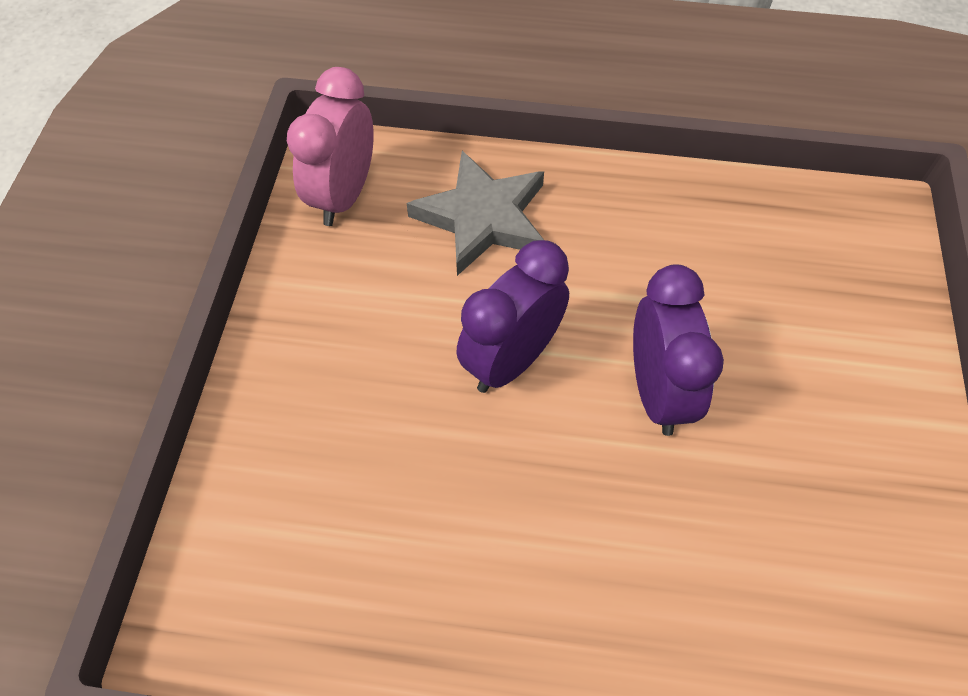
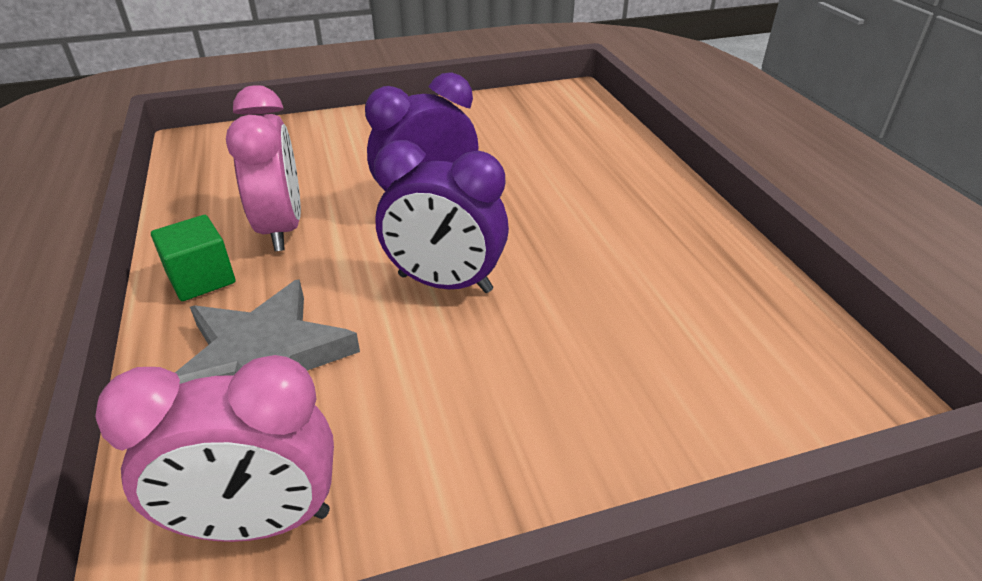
camera: 115 degrees left, 20 degrees down
none -> green cube [151,215,235,301]
none -> pink clock [226,85,301,251]

